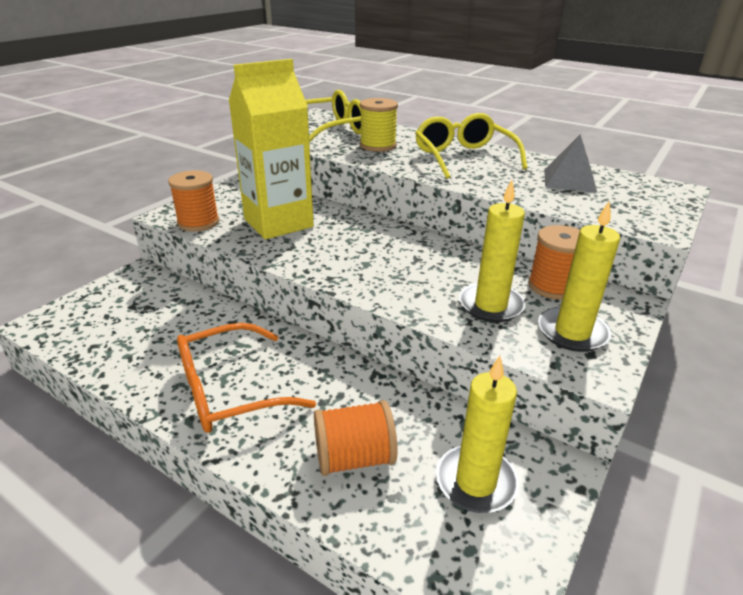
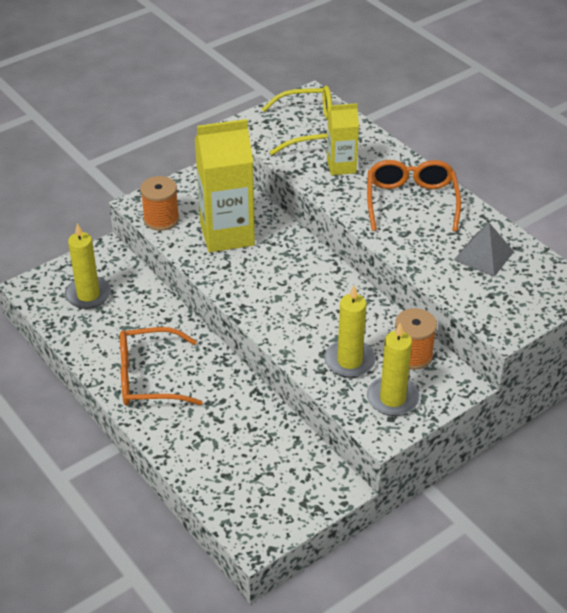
camera: 20 degrees right, 10 degrees up
orange spool [314,400,398,476] -> none
yellow spool [360,98,398,152] -> yellow carton [327,103,359,175]
yellow glasses [415,113,528,179] -> orange glasses [367,160,461,232]
yellow candle [436,356,519,513] -> yellow candle moved to [65,223,111,309]

